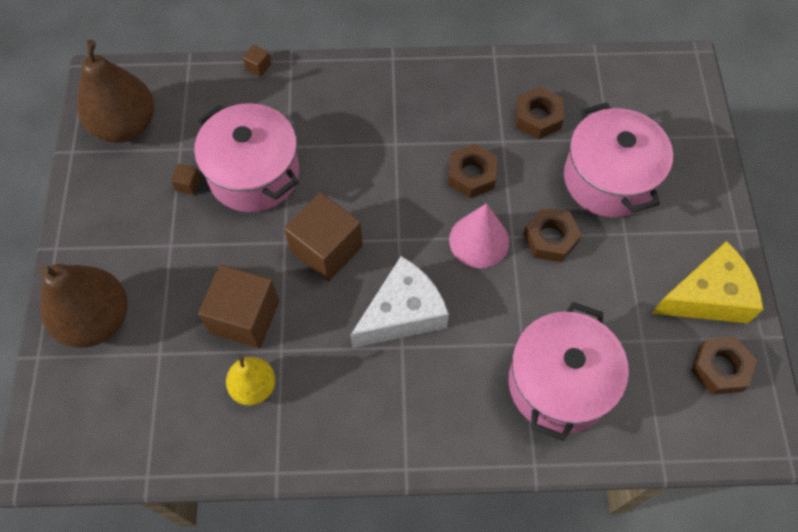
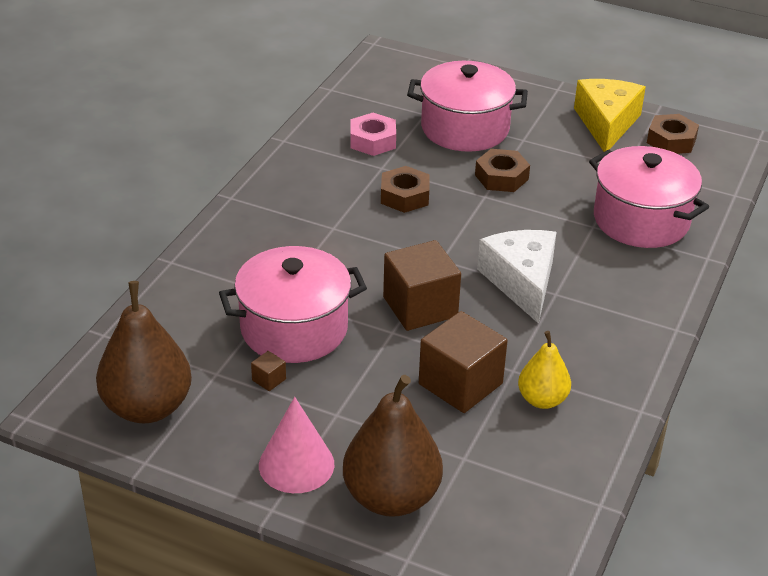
camera: 65 degrees left, 25 degrees down
brown cube [243,45,271,77] -> none
pink cone [449,203,509,268] -> pink cone moved to [259,397,334,493]
brown nut [516,87,564,139] -> pink nut [350,113,396,156]

